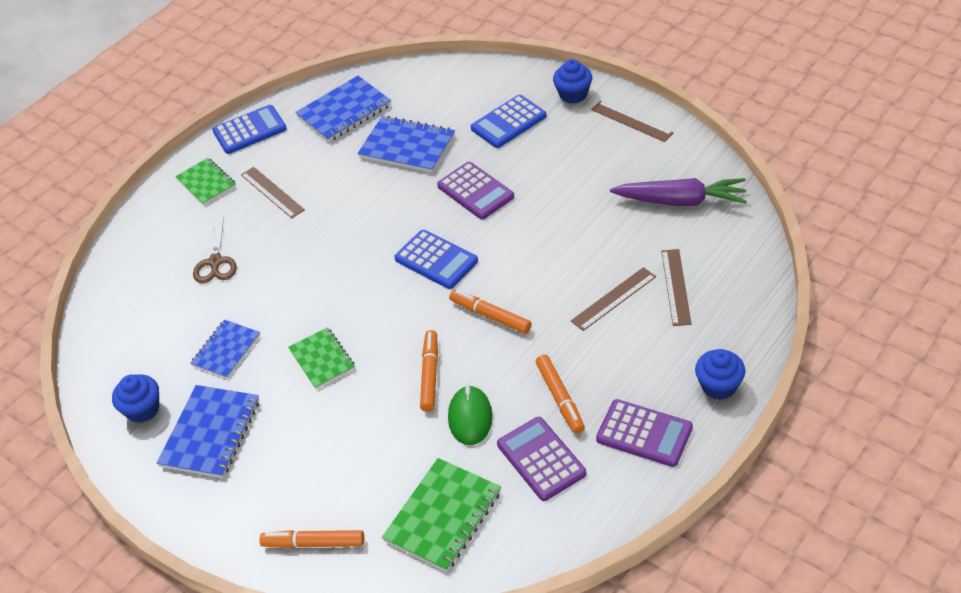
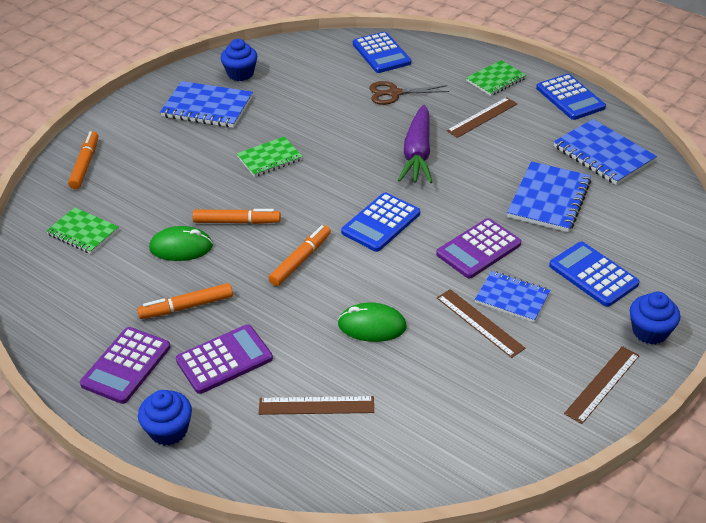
camera: 85 degrees right, 5 degrees down
blue notebook [190,320,260,379] -> blue notebook moved to [475,271,551,322]
green notebook [382,458,501,572] -> green notebook [46,208,119,254], size x0.66
purple calculator [497,417,587,501] -> purple calculator moved to [176,324,273,394]
brown ruler [571,267,656,331] -> brown ruler moved to [437,289,525,358]
purple carrot [610,178,747,206] -> purple carrot moved to [398,105,432,183]
none -> green mouse [338,302,407,342]
none -> blue calculator [353,32,411,73]

